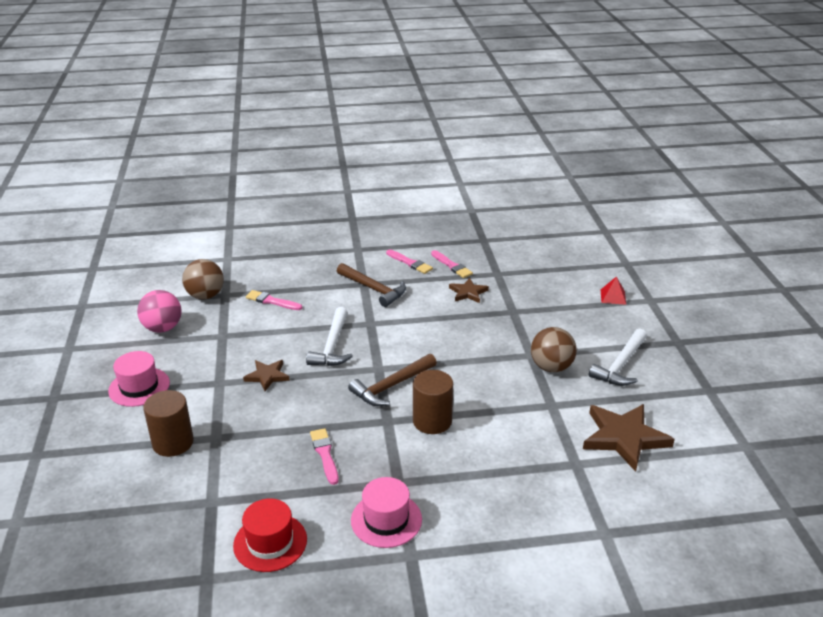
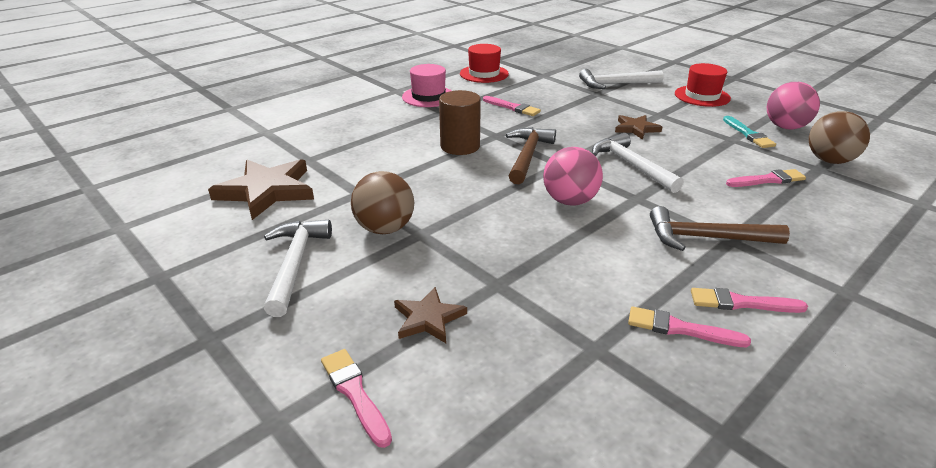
camera: 145 degrees right, 0 degrees up
pink hat [108,351,170,407] -> red hat [675,63,731,107]
brown cylinder [143,390,194,457] -> white hammer [579,69,664,89]
brown star [449,278,489,303] -> brown star moved to [394,287,467,343]
red pyramid [601,276,626,305] -> pink brush [321,349,392,448]
none -> pink ball [543,147,603,206]
none -> turquoise brush [723,116,776,148]

